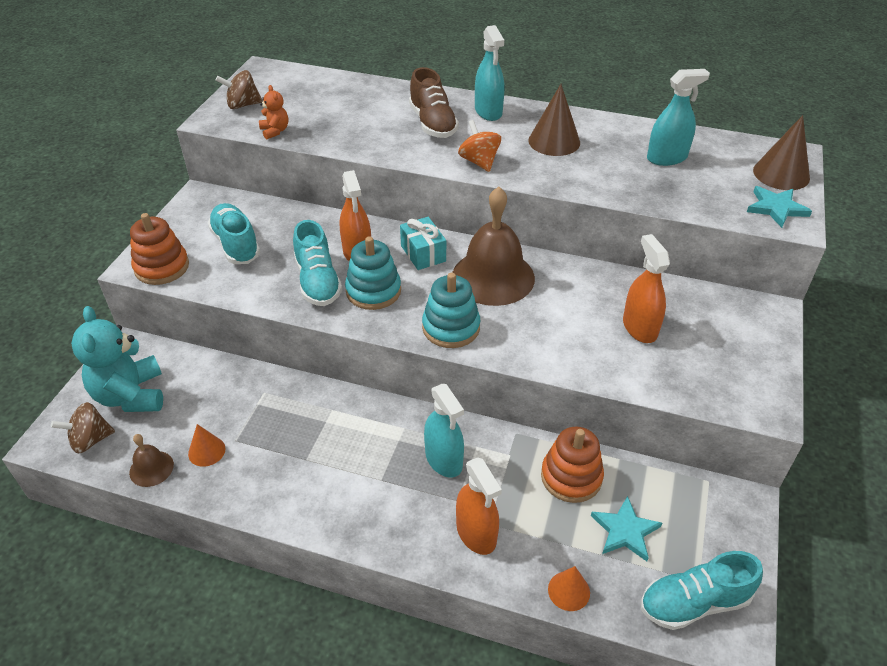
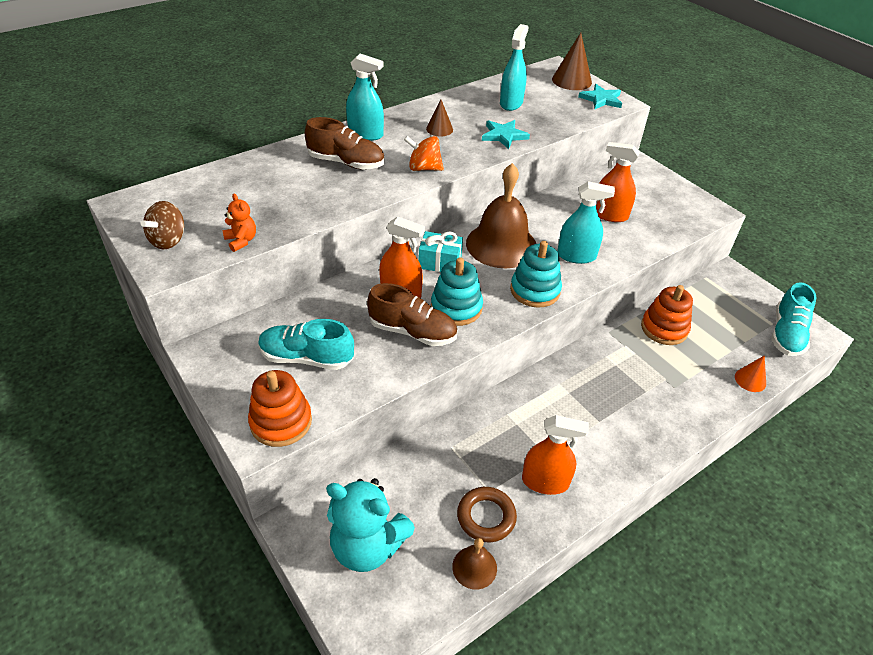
camera: 55 degrees left, 0 degrees up
brown spinning top [51,402,115,453] -> none
orange cone [188,424,226,467] -> brown ring [457,487,517,542]
orange teddy bear [259,85,288,139] -> orange teddy bear turned 45 degrees clockwise [223,193,256,252]
turquoise shoe [293,220,342,306] -> brown shoe [367,283,457,346]
turquoise spray bottle [424,384,464,478] -> turquoise spray bottle moved to [557,181,615,264]
orange spray bottle [456,457,502,555] -> orange spray bottle moved to [522,415,589,495]
brown cone [528,84,580,156] -> brown cone [426,100,453,136], size x0.60
turquoise star [591,496,662,561] -> turquoise star moved to [482,120,530,149]

